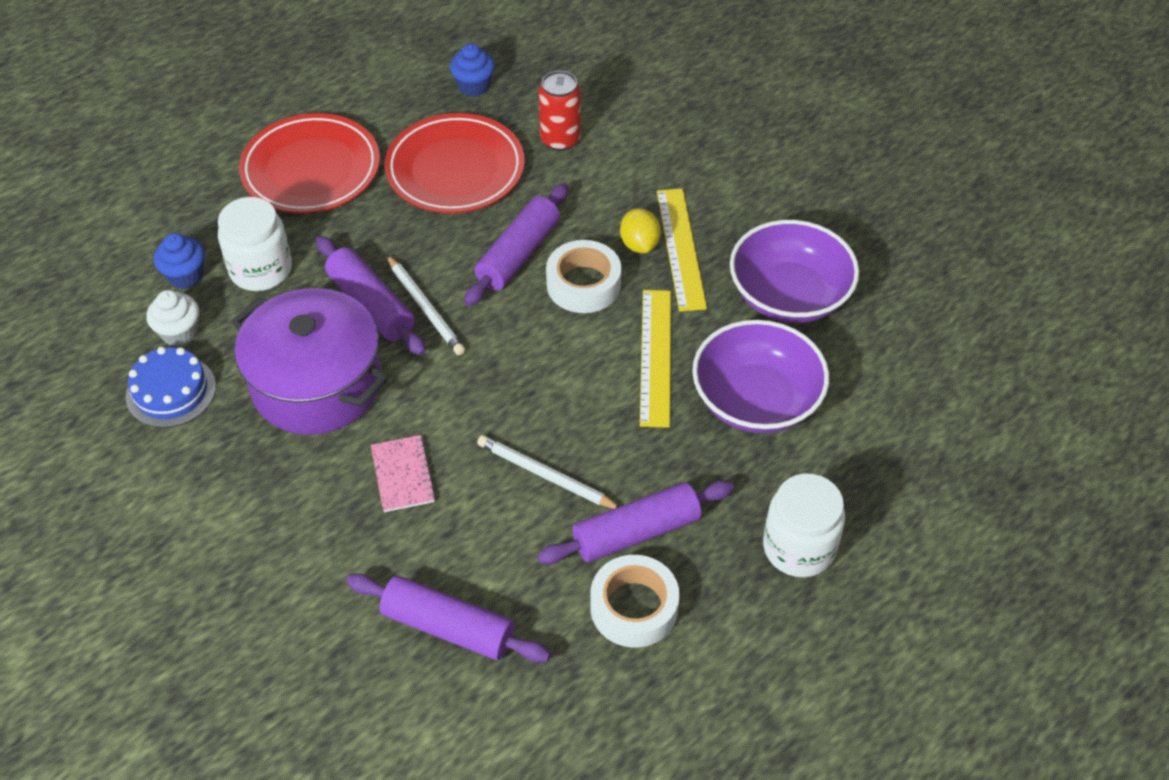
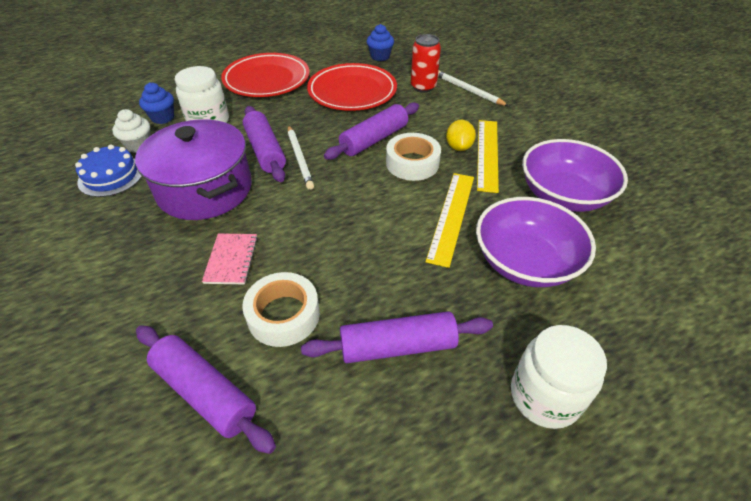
camera: 15 degrees right, 5 degrees down
white pencil [477,435,619,509] -> white pencil moved to [438,70,509,106]
white tape [590,555,680,648] -> white tape moved to [242,272,320,347]

